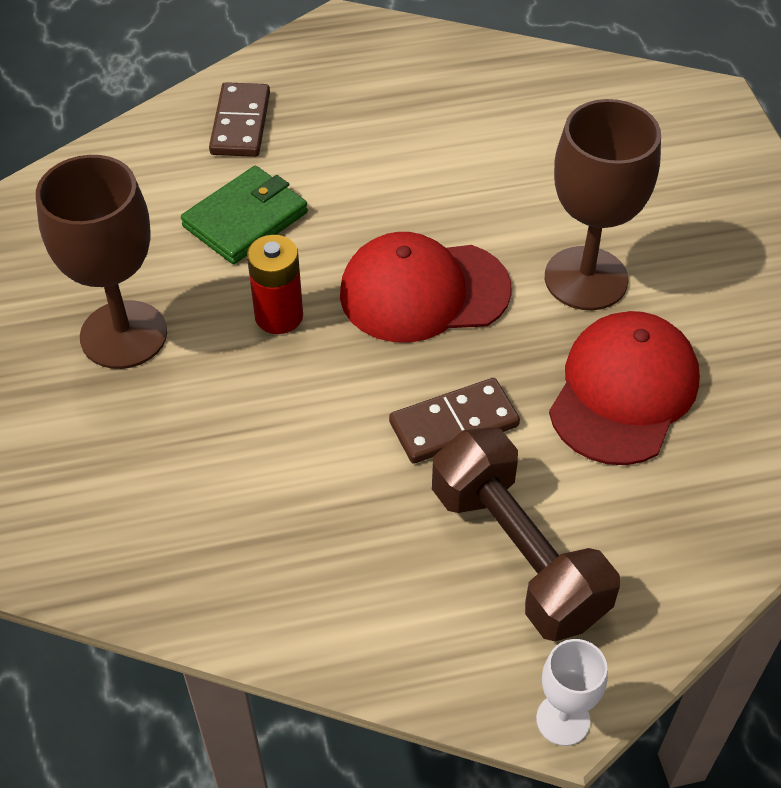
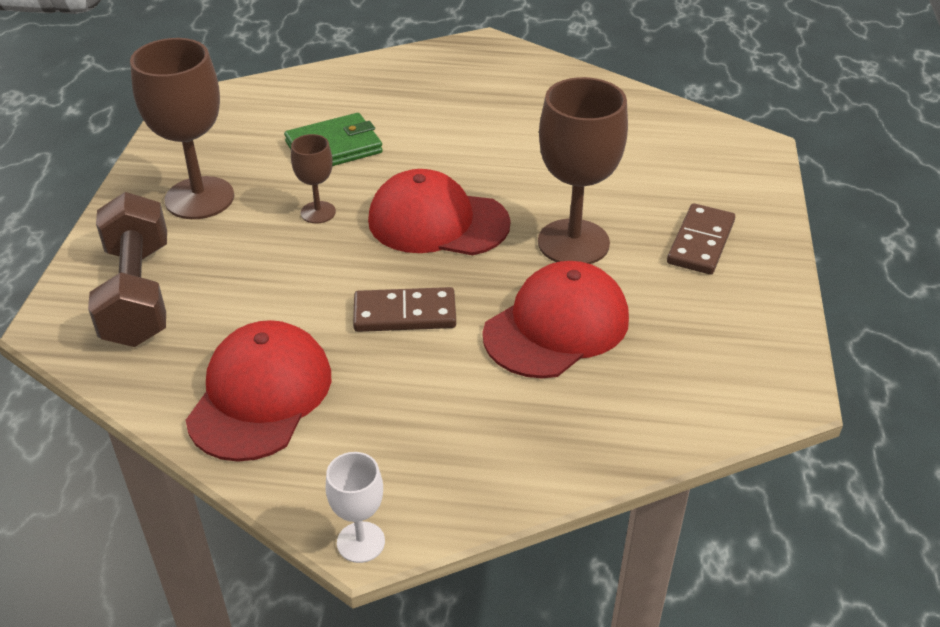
camera: 20 degrees right, 10 degrees down
brown domino [209,82,270,157] -> brown domino moved to [667,203,735,275]
red battery [247,235,303,334] -> brown goblet [291,134,336,224]
brown dumbbell [432,427,620,641] -> brown dumbbell moved to [88,192,167,347]
none -> red cap [186,320,331,462]

